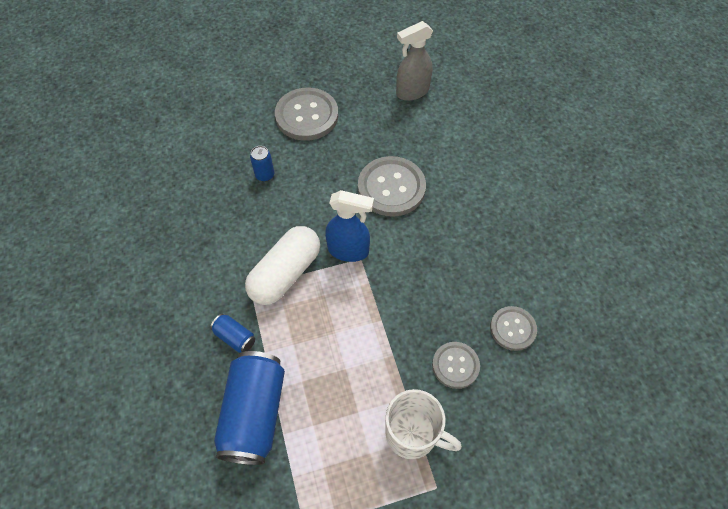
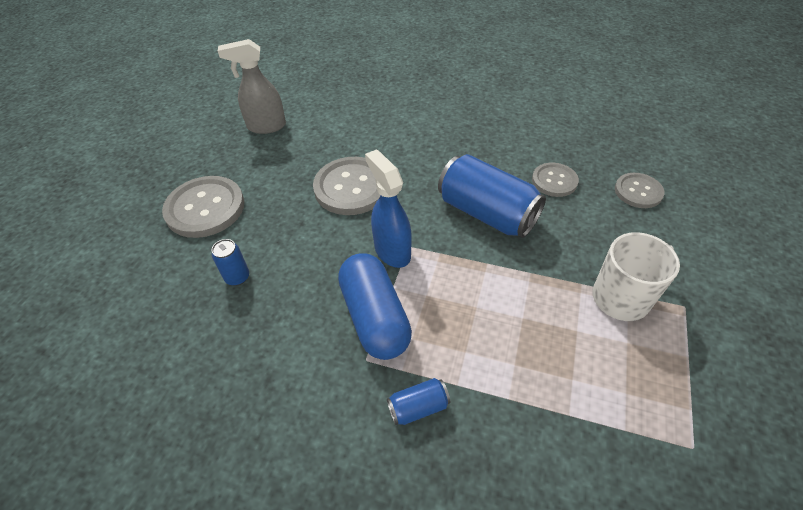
camera: 55 degrees left, 10 degrees down
blue can [214,351,285,465] -> blue can moved to [438,154,546,238]
white capsule [245,226,320,305] -> blue capsule [338,253,412,360]
blue spray bottle [325,190,374,262] -> blue spray bottle turned 75 degrees counterclockwise [365,149,412,268]
grey spray bottle [396,21,433,101] -> grey spray bottle turned 75 degrees clockwise [218,39,286,134]
grey button [432,342,480,389] -> grey button moved to [615,173,664,208]

